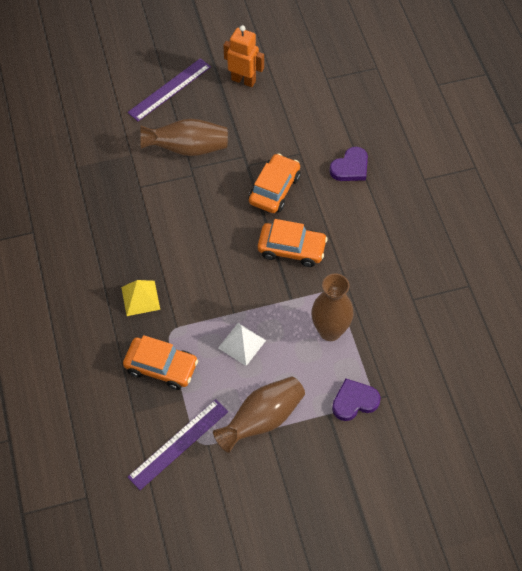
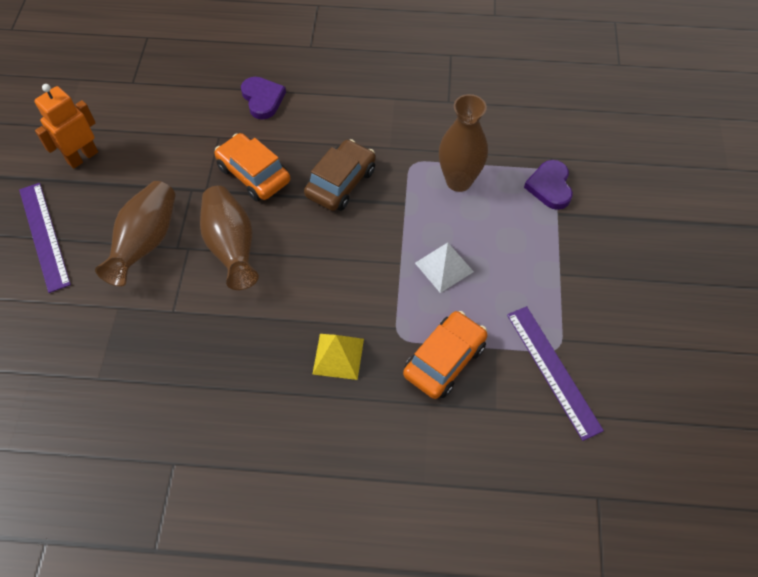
camera: 70 degrees left, 0 degrees up
brown vase [213,376,305,453] -> brown vase moved to [200,186,259,290]
orange car [258,219,328,267] -> brown car [304,139,375,211]

